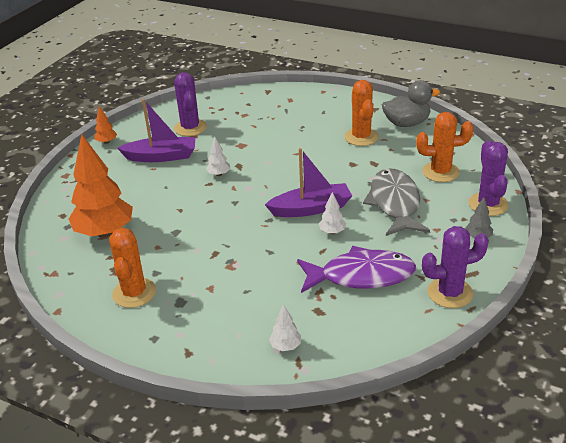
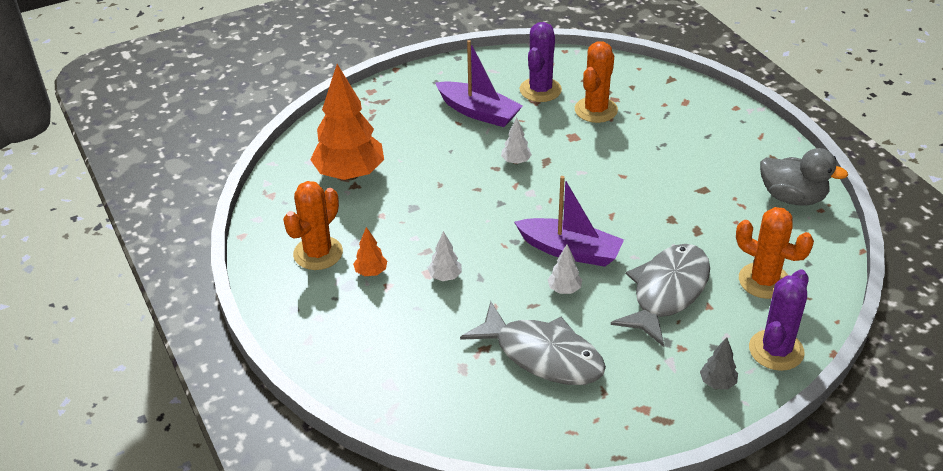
camera: 35 degrees right, 5 degrees up
orange tree [95,106,117,144] -> orange tree moved to [353,227,387,276]
white tree [269,304,301,351] -> white tree moved to [428,231,462,281]
purple fish [297,246,416,293] -> grey fish [460,301,606,385]
orange cactus [344,80,379,146] -> orange cactus moved to [575,41,618,123]
purple cactus [422,226,489,308] -> none

